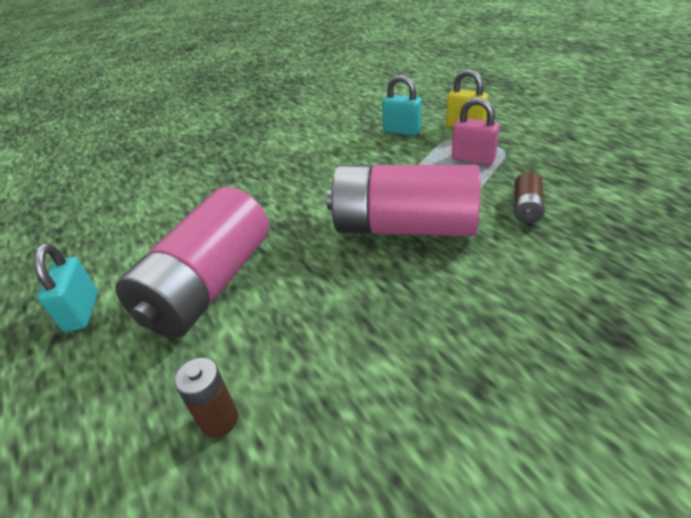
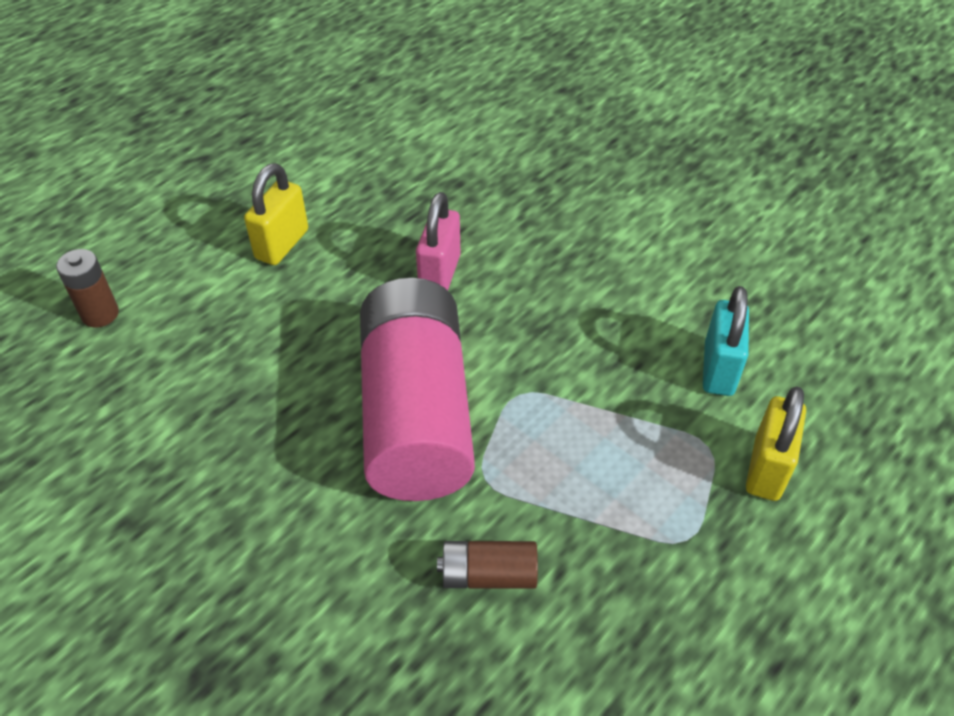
camera: 70 degrees right, 10 degrees up
turquoise padlock [33,243,98,332] -> none
pink battery [115,187,269,338] -> yellow padlock [244,163,308,265]
pink padlock [452,97,500,165] -> pink padlock moved to [416,192,460,291]

